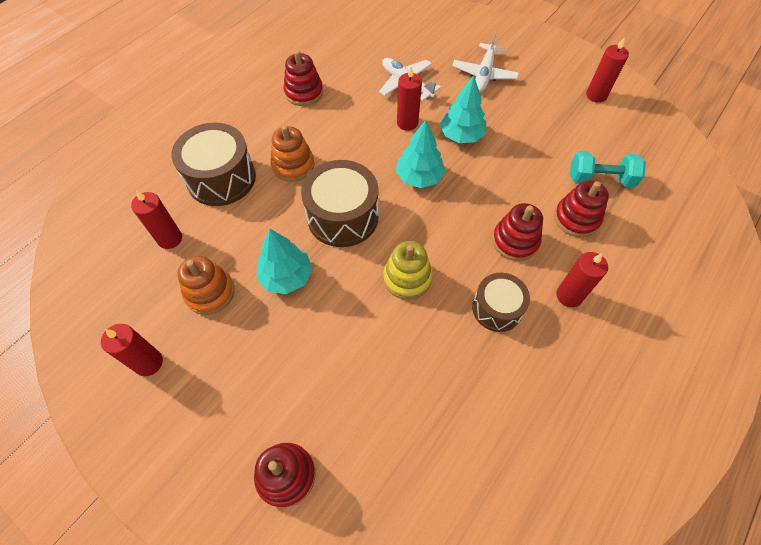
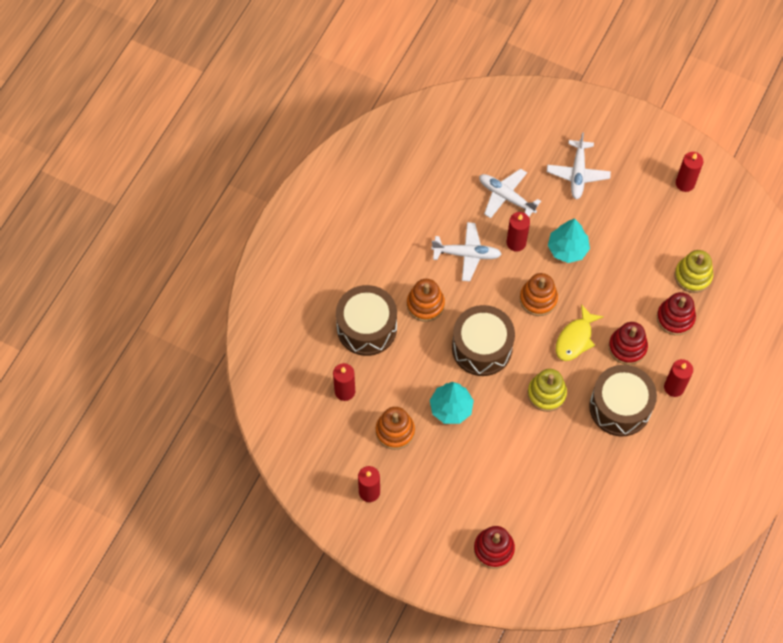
camera: 10 degrees left, 5 degrees up
red stacking toy [283,50,323,106] -> none
turquoise tree [396,120,445,188] -> orange stacking toy [520,273,558,316]
brown drum [472,273,530,332] -> brown drum [589,365,657,436], size x1.60
turquoise dumbbell [570,151,646,187] -> yellow stacking toy [675,250,713,293]
none -> white plane [431,222,501,281]
none -> yellow fish [556,304,604,361]

